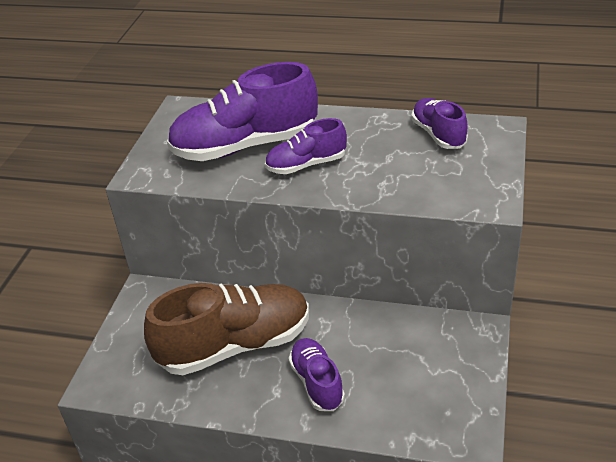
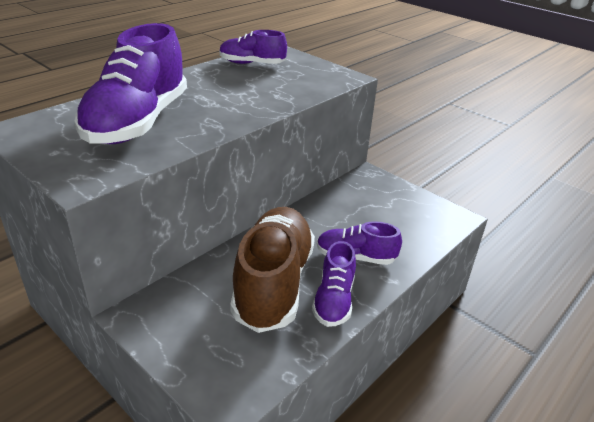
camera: 65 degrees left, 5 degrees down
purple shoe [265,118,347,174] -> purple shoe moved to [312,241,356,327]

